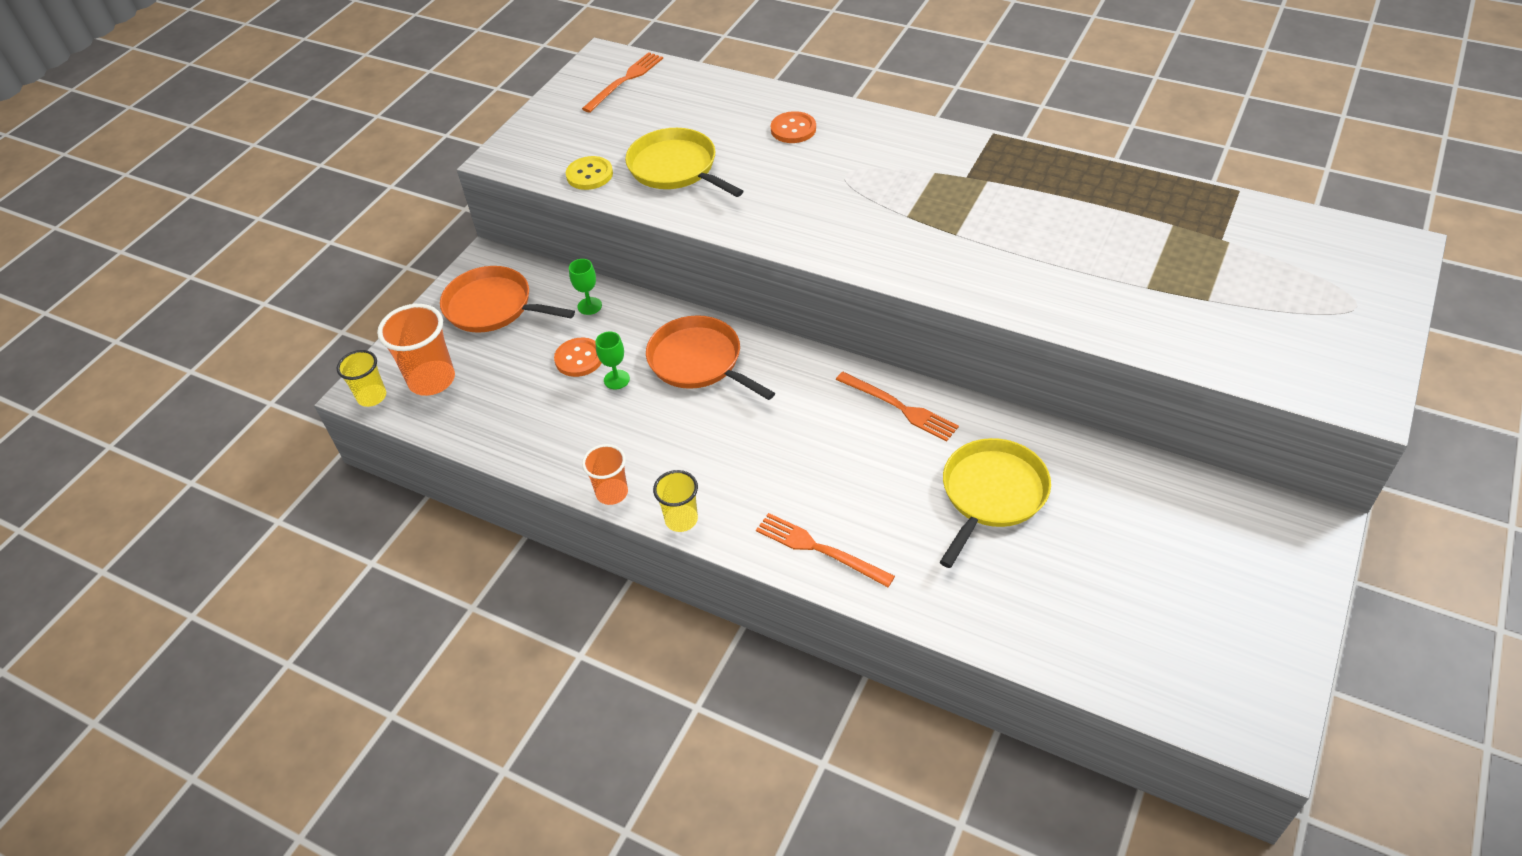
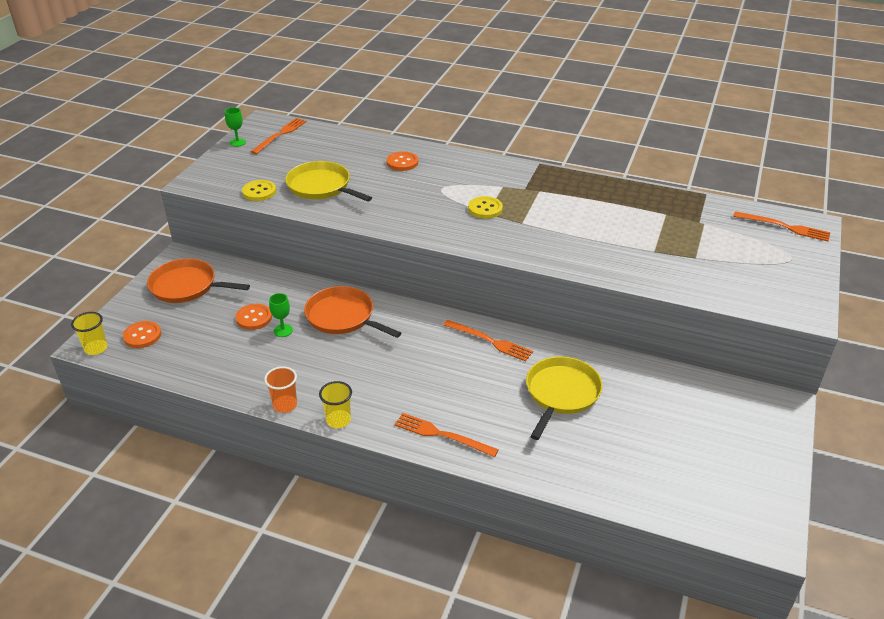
camera: 10 degrees left, 10 degrees down
orange cup [377,304,455,396] -> orange button [123,321,161,348]
green goblet [569,259,602,315] -> green goblet moved to [225,107,246,147]
none -> yellow button [468,196,503,219]
none -> orange fork [733,211,830,242]

